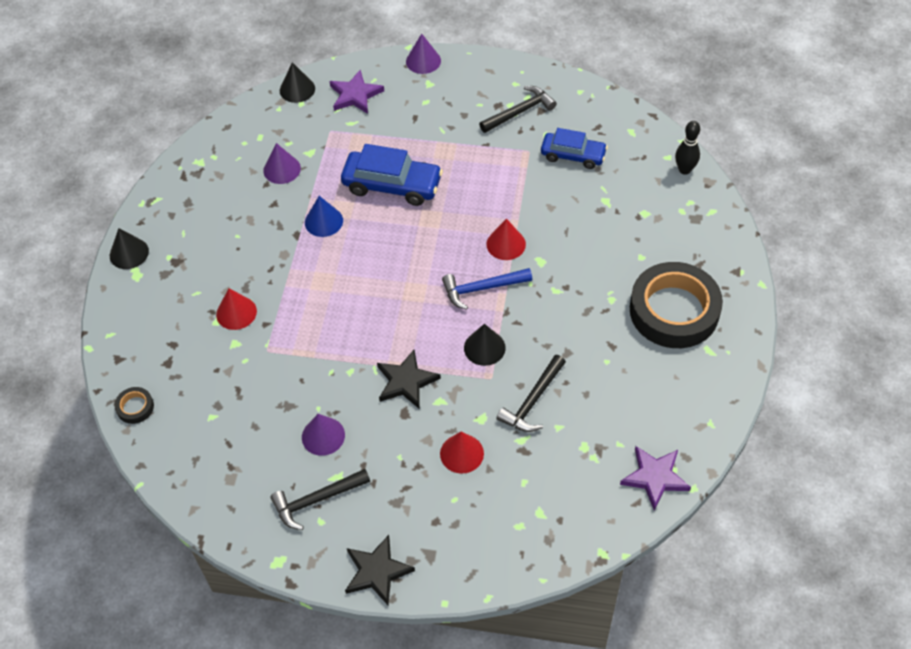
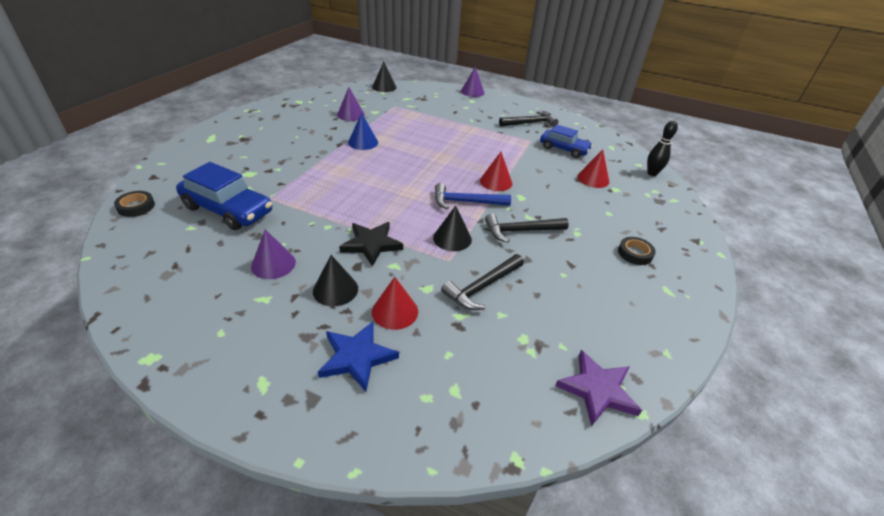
camera: 10 degrees right, 15 degrees down
black cone [110,228,149,269] -> black cone moved to [313,255,358,307]
red cone [216,288,257,330] -> red cone moved to [577,150,609,188]
black hammer [271,469,370,530] -> black hammer moved to [485,213,569,243]
purple star [329,70,384,114] -> none
blue car [341,144,443,206] -> blue car moved to [176,162,272,230]
black star [345,535,415,605] -> none
black tape [630,262,723,348] -> black tape [618,237,656,265], size x0.40
none -> blue star [318,321,399,392]

